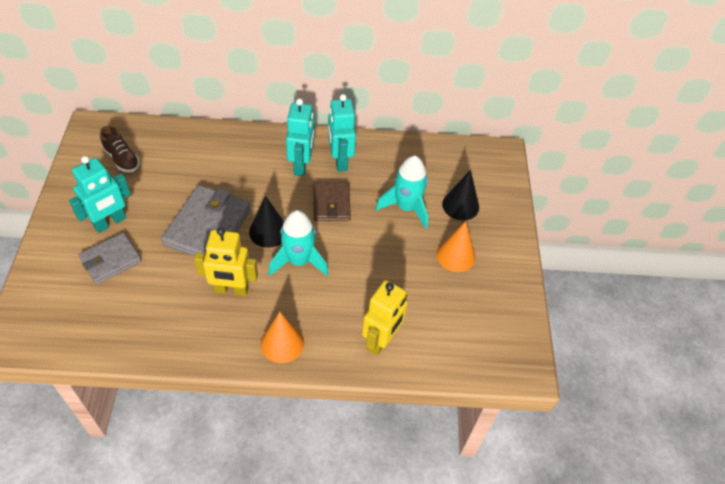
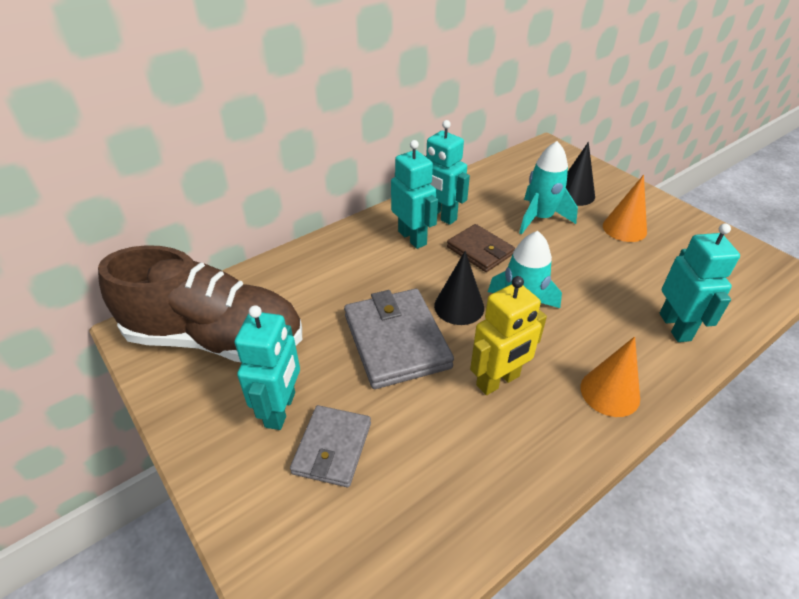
camera: 35 degrees left, 10 degrees down
brown shoe [100,126,140,172] -> brown shoe [98,245,302,362], size x2.44
yellow robot [362,280,408,356] -> turquoise robot [660,223,740,342]

